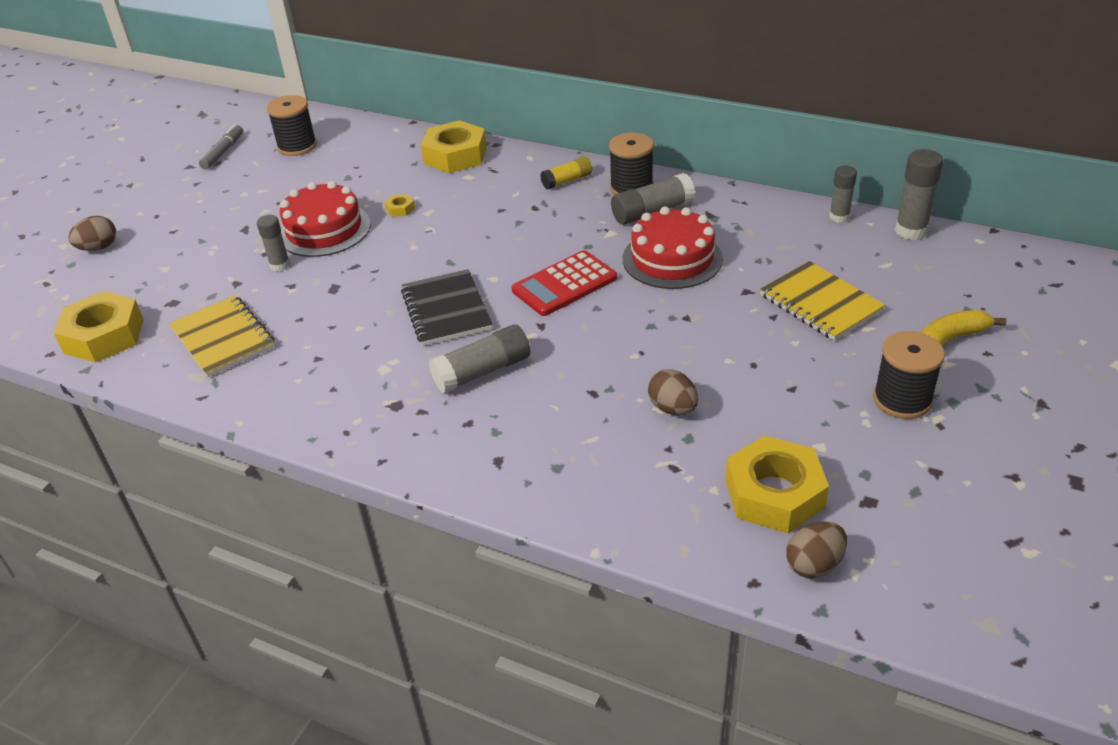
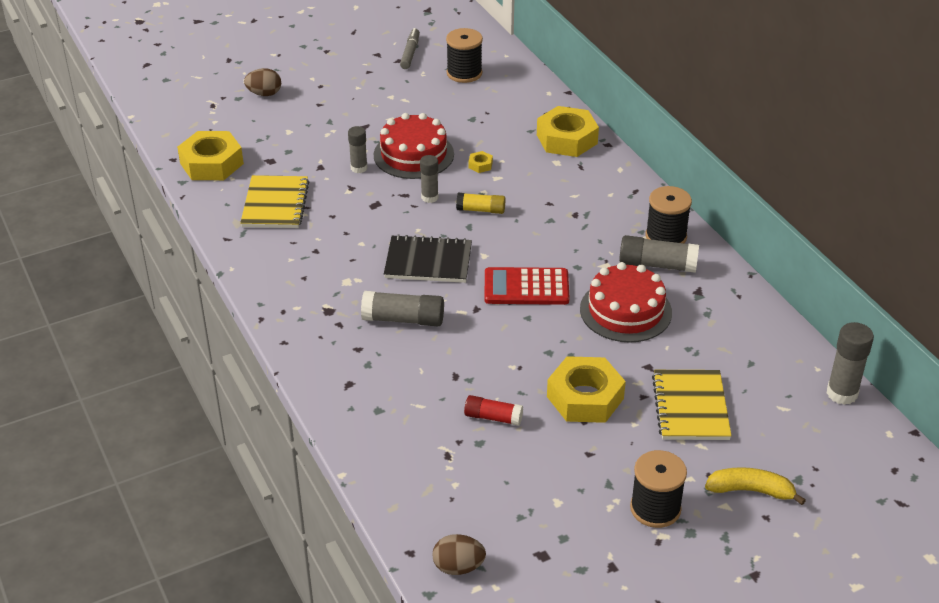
camera: 35 degrees right, 0 degrees up
grey marker [199,124,243,170] -> grey marker turned 45 degrees counterclockwise [400,28,420,69]
black notebook [401,269,492,346] -> black notebook turned 75 degrees clockwise [384,234,472,283]
yellow glue stick [540,156,592,189] -> yellow glue stick moved to [456,193,505,214]
brown egg [648,369,698,415] -> red glue stick [464,395,523,426]
yellow nut [726,435,829,533] -> yellow nut moved to [547,356,626,423]
grey glue stick [829,166,857,223] -> grey glue stick moved to [420,155,438,203]

